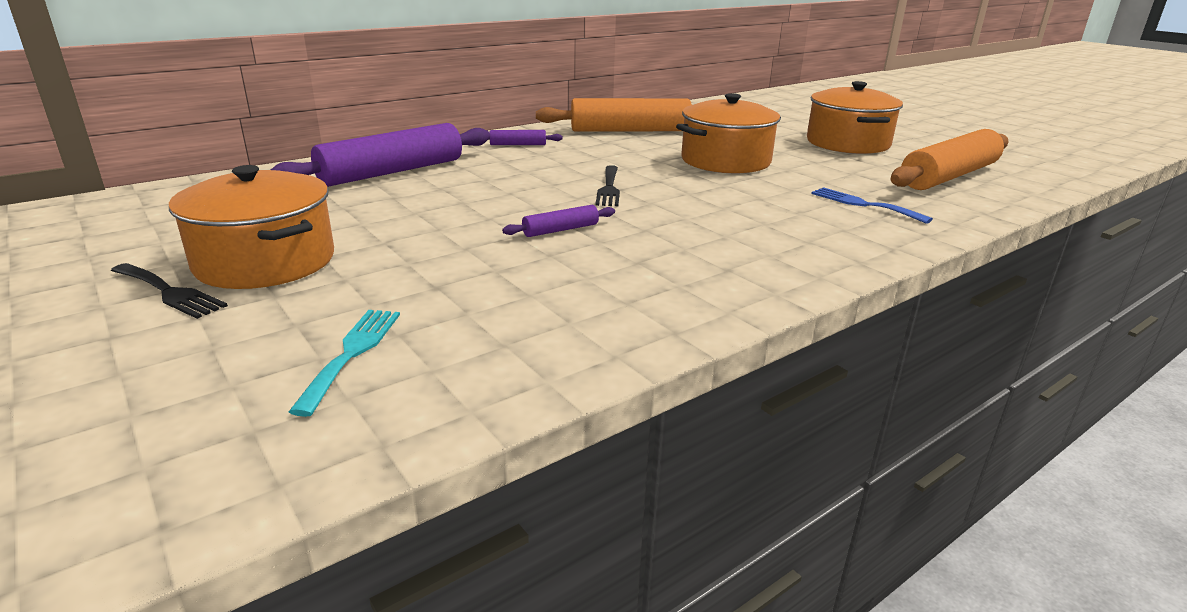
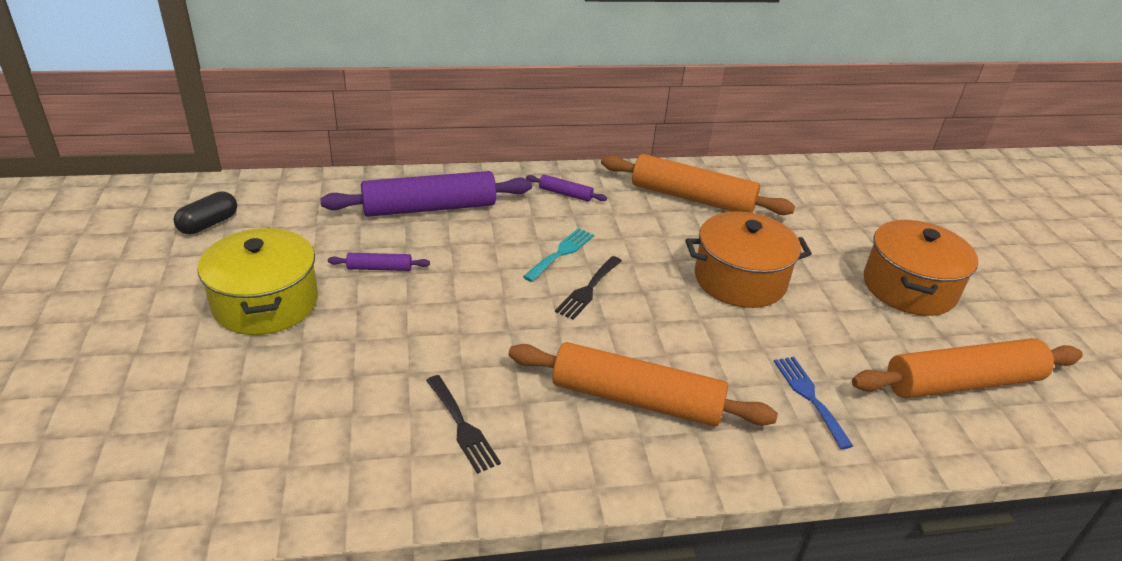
camera: 25 degrees right, 10 degrees up
black fork [111,263,228,319] -> black fork moved to [426,375,501,474]
orange pot [169,165,334,289] -> yellow pot [197,227,318,335]
turquoise fork [289,310,400,417] -> turquoise fork moved to [523,228,594,282]
purple rolling pin [502,205,615,237] -> purple rolling pin moved to [328,253,430,271]
none -> black capsule [174,191,237,234]
none -> orange rolling pin [509,342,778,427]

